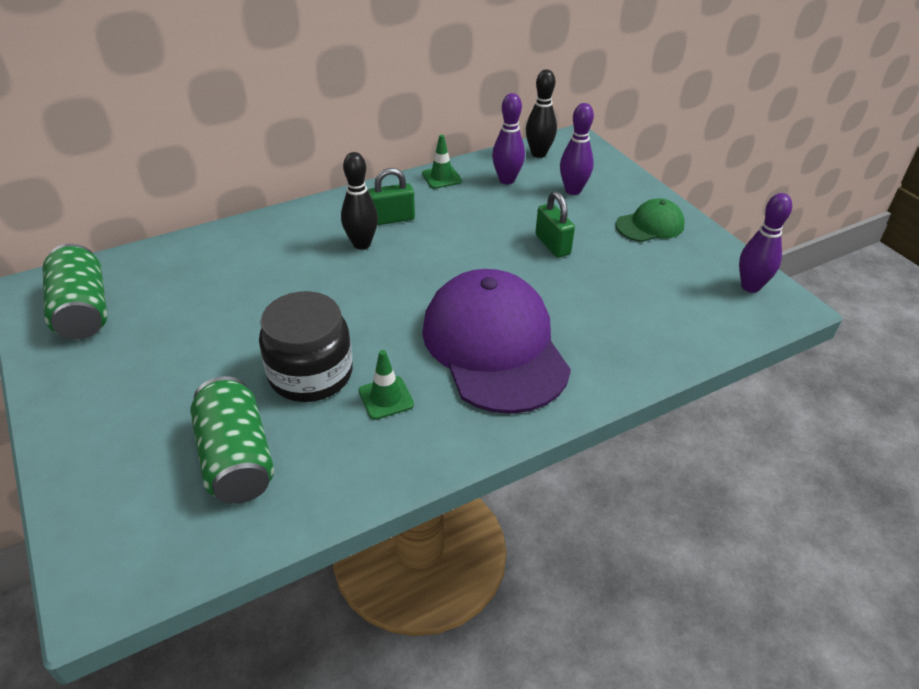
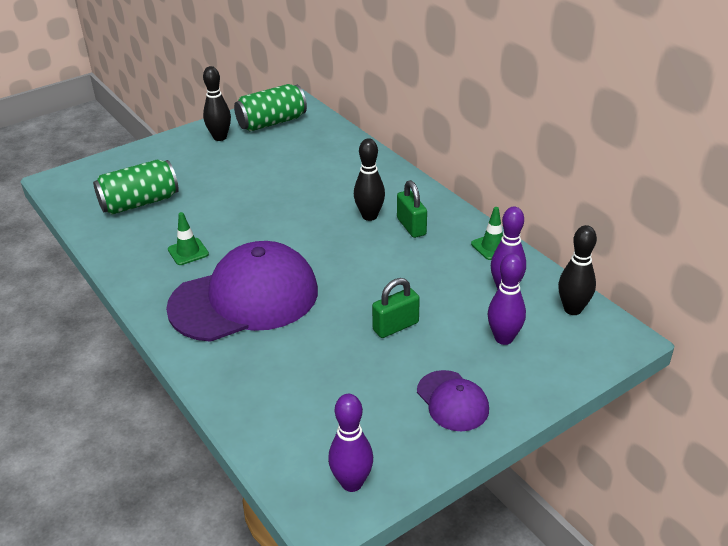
camera: 85 degrees right, 5 degrees down
black jar [259,291,353,402] -> none
green cap [616,198,685,242] -> purple cap [417,370,489,431]
none -> black bowling pin [203,66,231,141]

